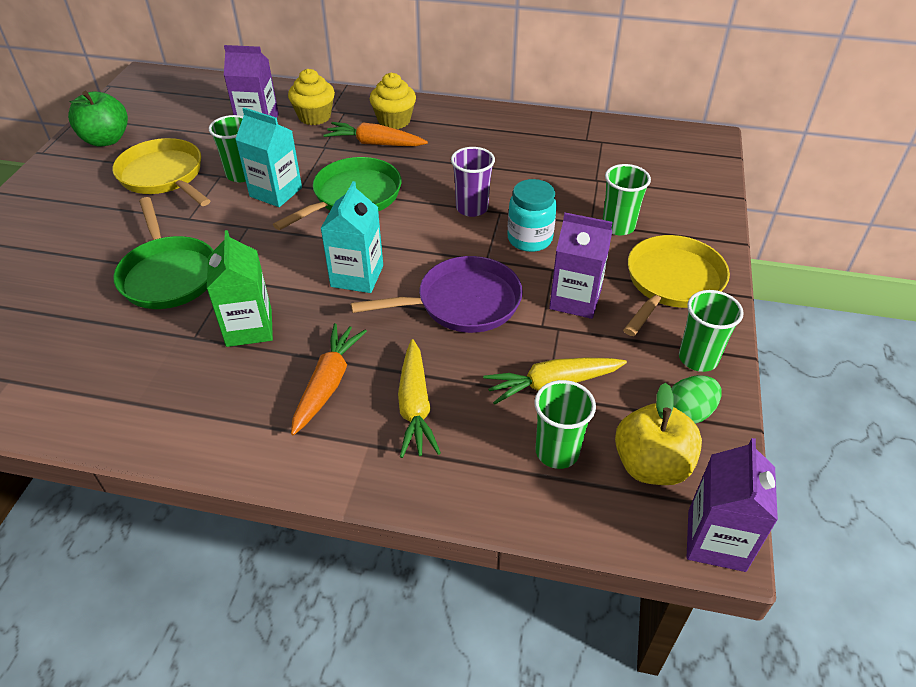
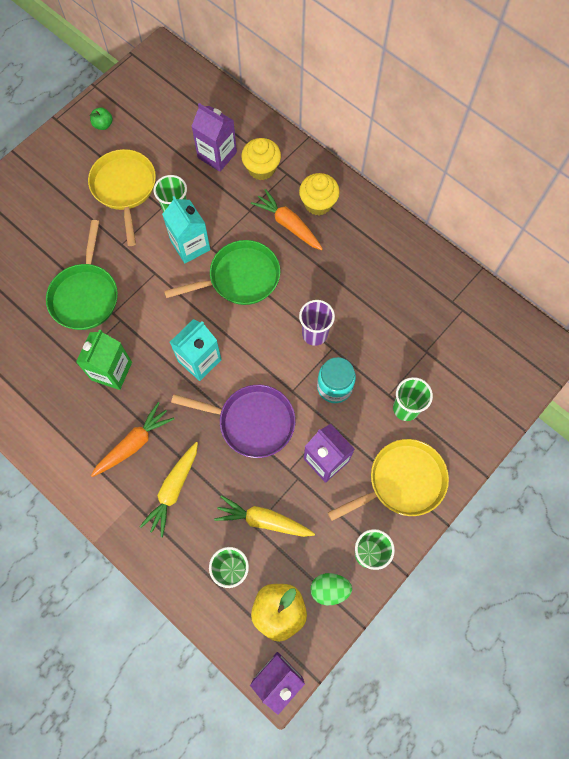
camera: 30 degrees right, 25 degrees up
green apple [68,91,128,147] -> green apple [90,107,113,130], size x0.51

